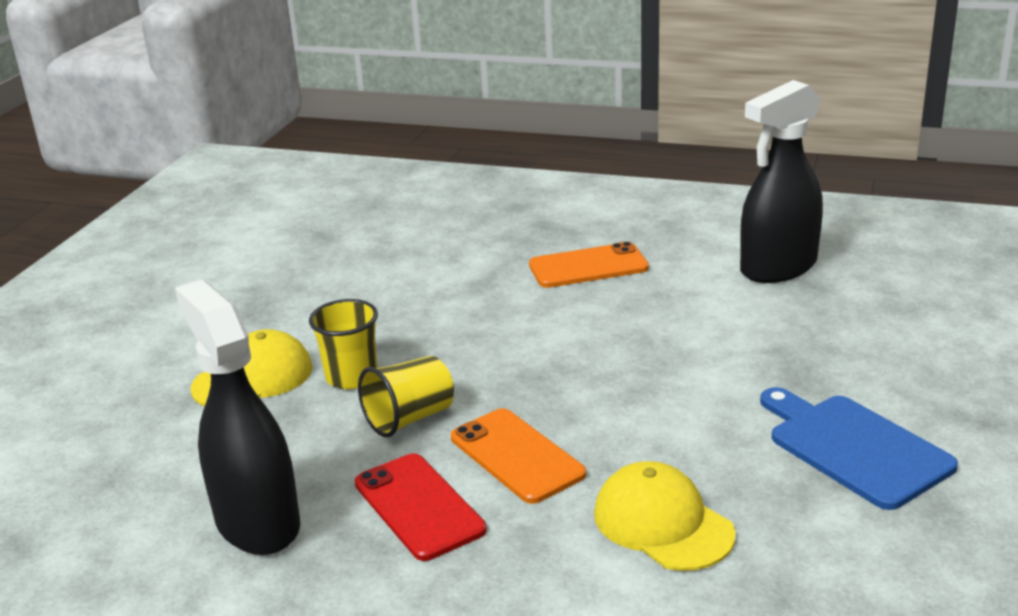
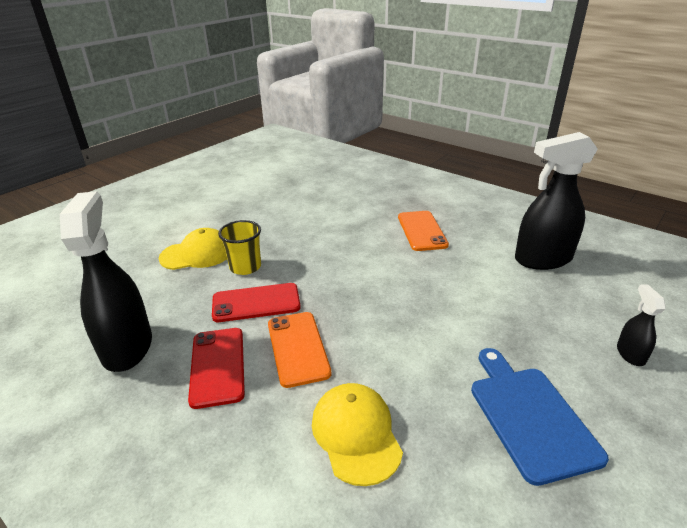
camera: 20 degrees right, 5 degrees up
yellow cup [358,356,454,437] -> red phone [212,283,301,322]
orange phone [529,242,649,288] -> orange phone turned 75 degrees clockwise [398,211,449,251]
none -> black spray bottle [617,284,666,366]

